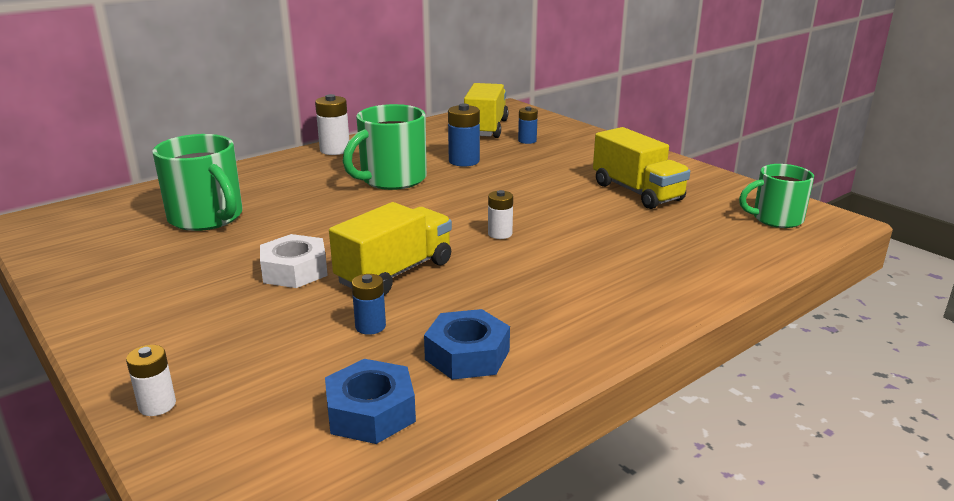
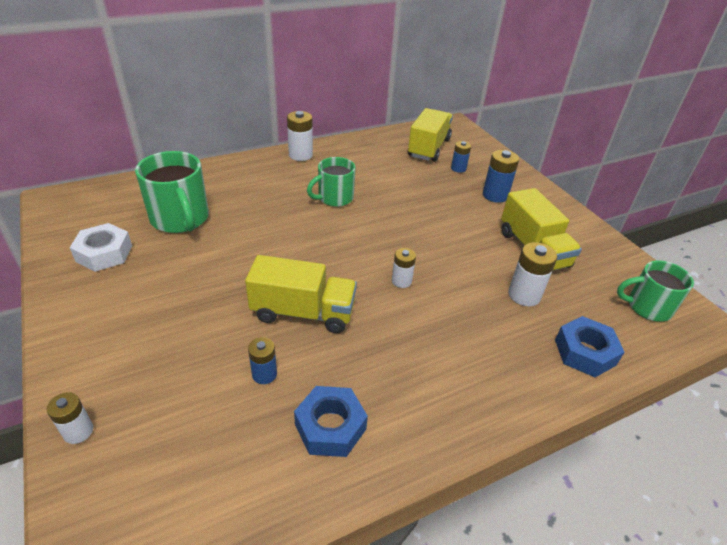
camera: 10 degrees right, 15 degrees up
white nut [260,234,328,288] -> white nut moved to [70,223,132,272]
blue nut [325,359,416,444] -> blue nut moved to [555,316,624,377]
yellow truck [329,202,452,296] -> yellow truck turned 45 degrees clockwise [245,255,357,333]
green mug [343,104,427,190] -> green mug [307,157,356,207], size x0.66
blue battery [448,104,480,167] -> blue battery moved to [483,150,519,203]
none -> white battery [509,242,557,306]

